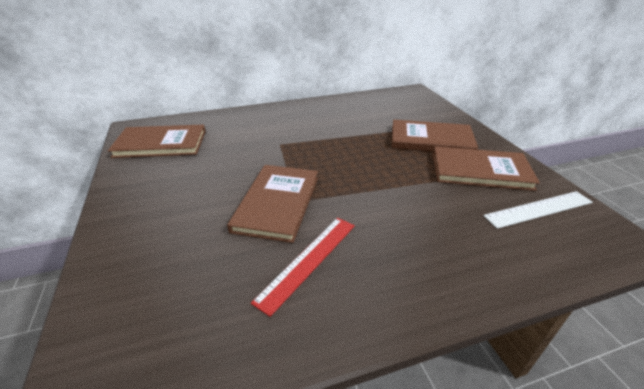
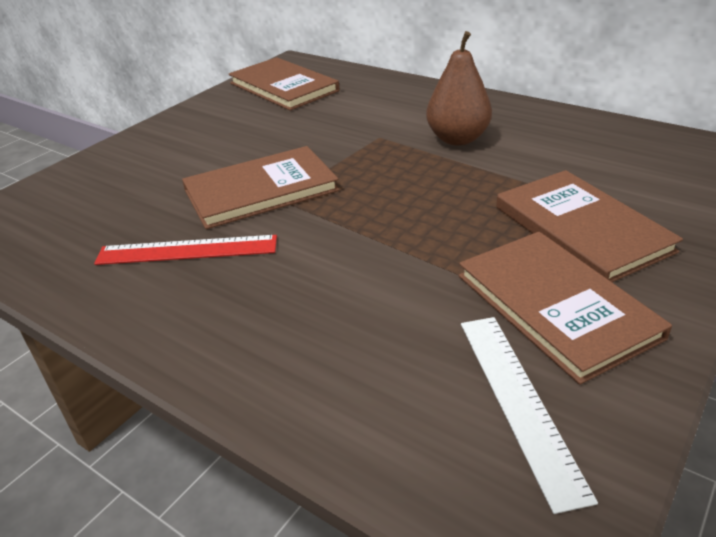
camera: 55 degrees right, 0 degrees up
white ruler [483,191,593,229] -> white ruler turned 45 degrees clockwise [461,317,598,514]
none -> brown pear [426,31,492,146]

